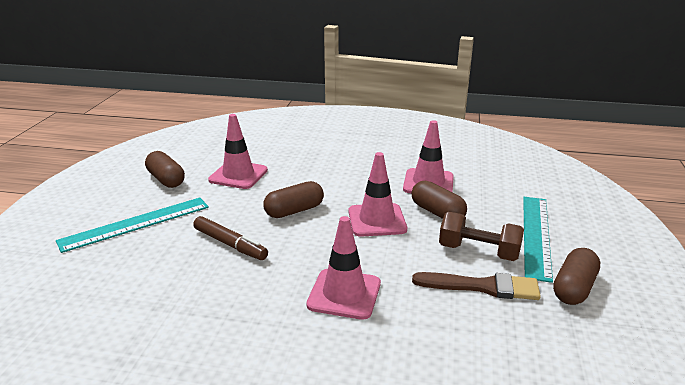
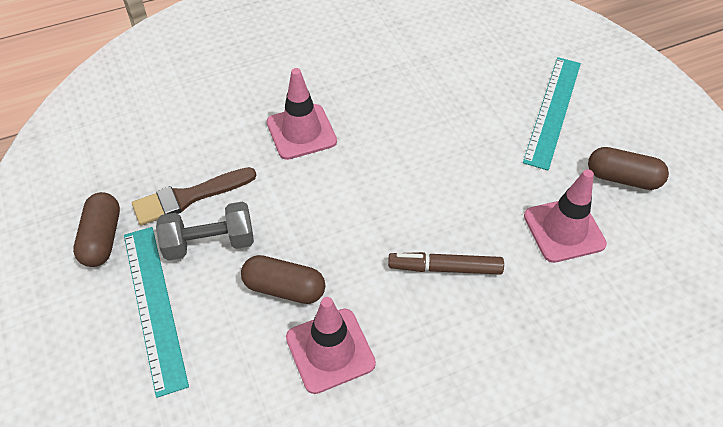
camera: 145 degrees right, 25 degrees up
brown marker [193,216,268,260] -> brown marker moved to [388,252,504,275]
brown capsule [263,181,324,218] -> none
pink traffic cone [348,152,407,237] -> none
brown dumbbell [439,212,524,261] -> grey dumbbell [156,202,254,261]

